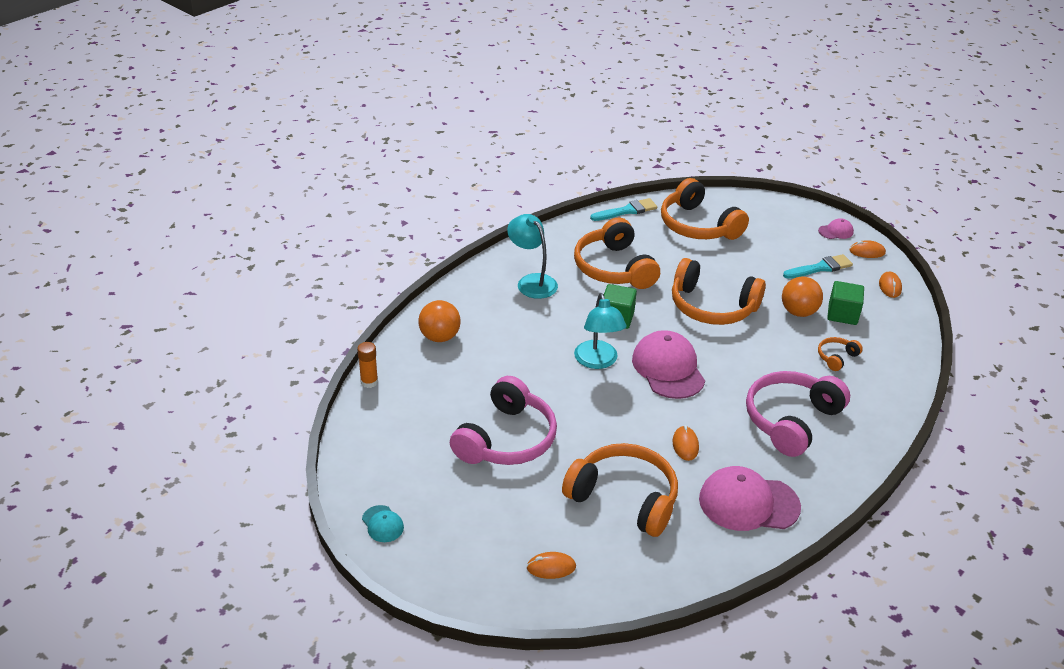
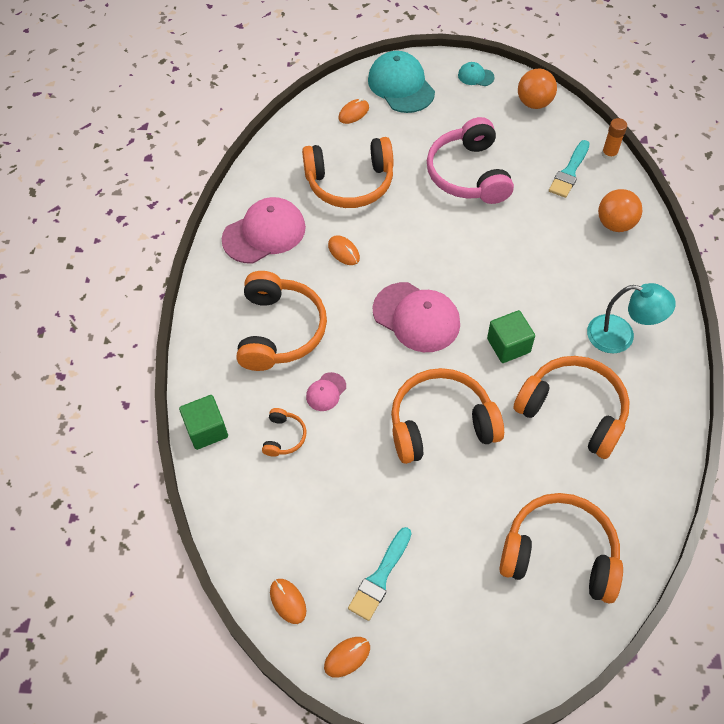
camera: 145 degrees right, 20 degrees up
turquoise lamp [574,293,627,369] -> none
turquoise brush [590,198,657,221] -> turquoise brush moved to [549,140,590,198]
pink headphones [746,371,850,457] -> orange headphones [236,271,327,371]
orange ball [782,277,823,317] -> orange ball moved to [518,69,557,109]
pink cap [818,218,854,239] -> pink cap moved to [306,372,346,411]
green cube [827,281,864,325] -> green cube moved to [179,395,228,450]
none -> turquoise cap [368,51,435,113]

